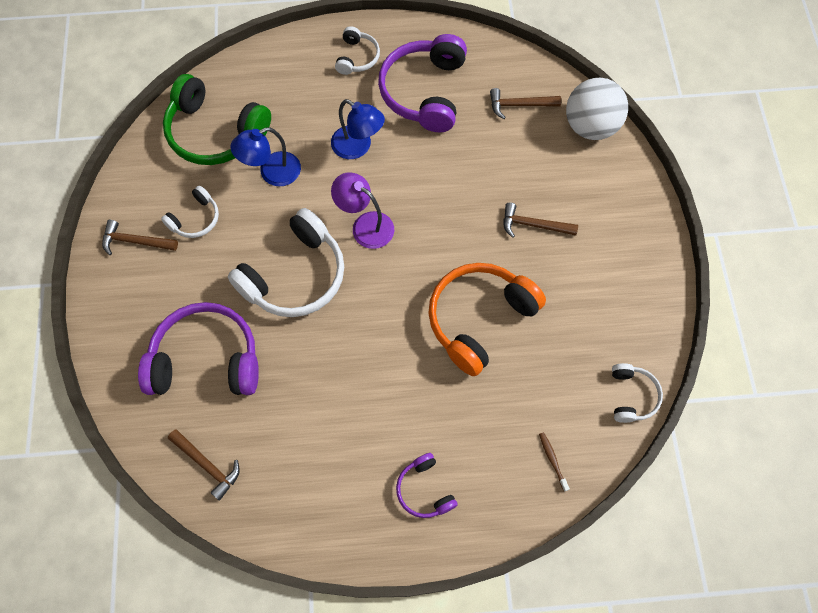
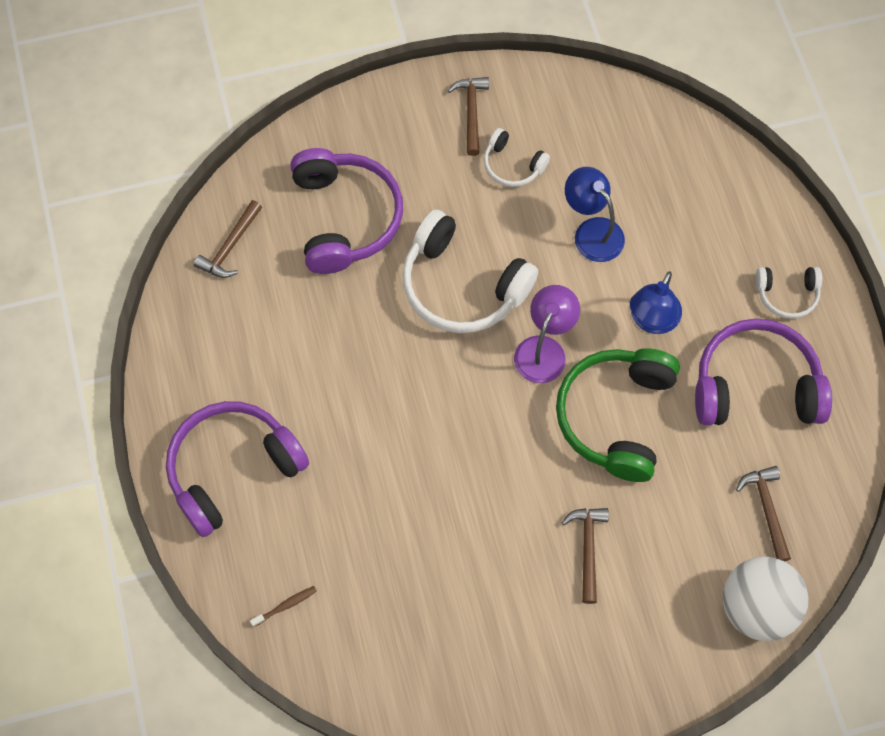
camera: 80 degrees right, 0 degrees up
green headphones [163,74,271,165] -> green headphones moved to [556,348,680,482]
purple headphones [396,453,457,518] -> purple headphones [166,401,309,537], size x1.97
orange headphones [428,263,546,376] -> none
white headphones [612,363,663,423] -> none

